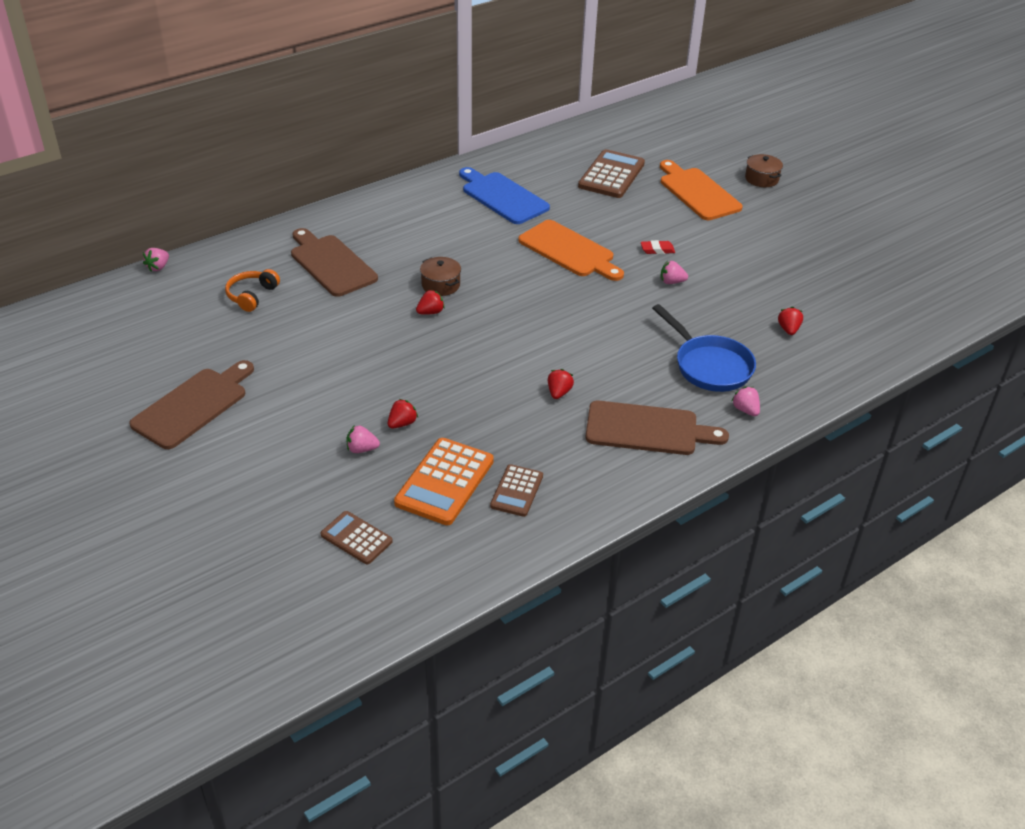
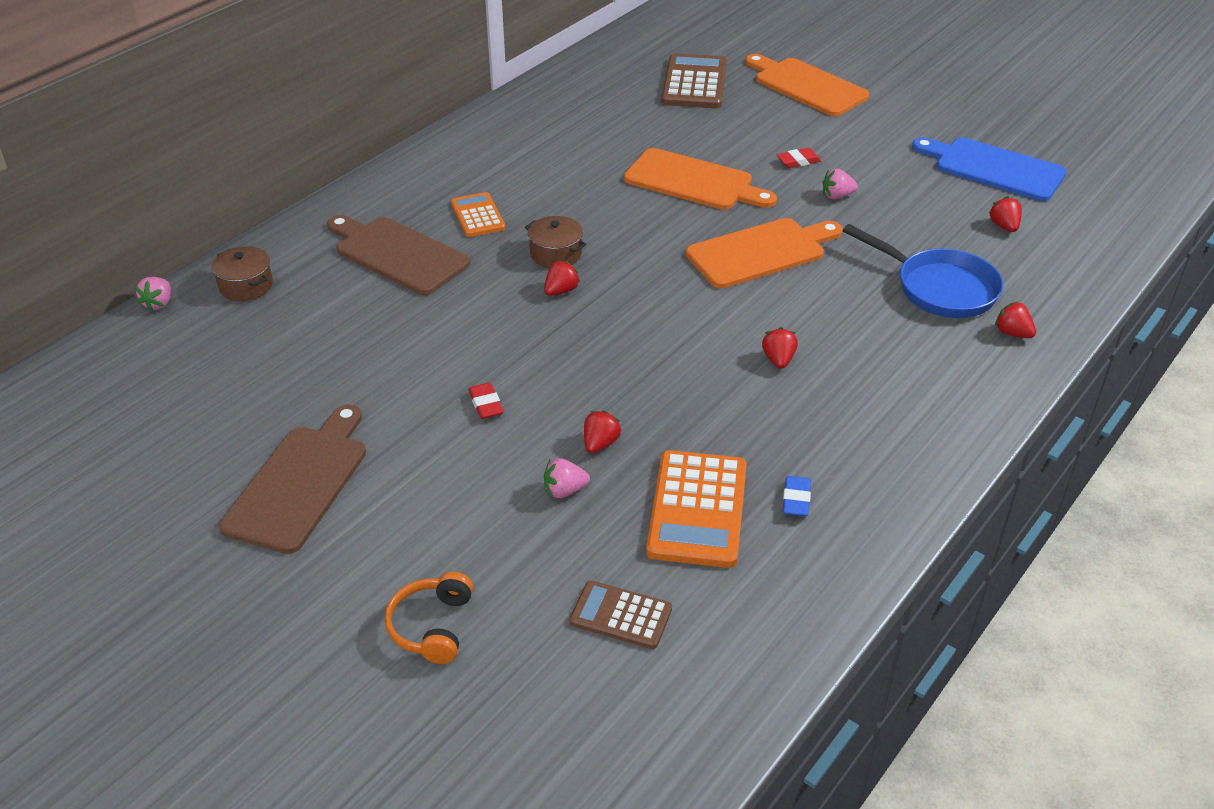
camera: 15 degrees left, 0 degrees up
orange headphones [225,269,280,312] -> orange headphones moved to [385,572,473,664]
blue cutting board [459,167,550,224] -> blue cutting board moved to [912,137,1066,201]
brown calculator [490,464,543,517] -> blue eraser [783,476,811,517]
brown cutting board [585,401,729,455] -> none
pink strawberry [732,386,760,416] -> red strawberry [995,302,1036,338]
brown pot [745,154,783,187] -> brown pot moved to [212,246,273,301]
none -> orange calculator [451,192,505,237]
none -> red eraser [468,382,504,419]
none -> orange cutting board [686,218,843,288]

